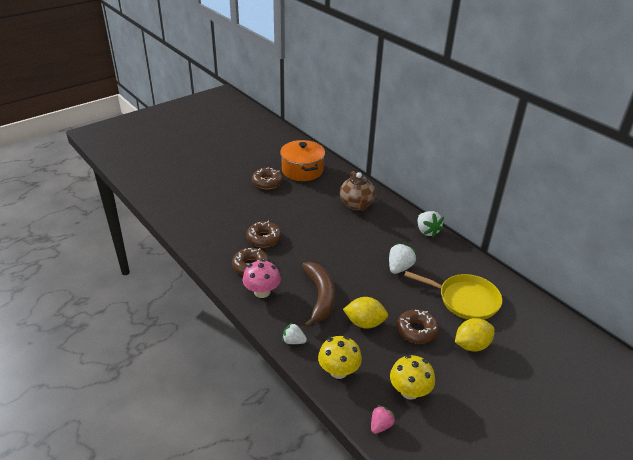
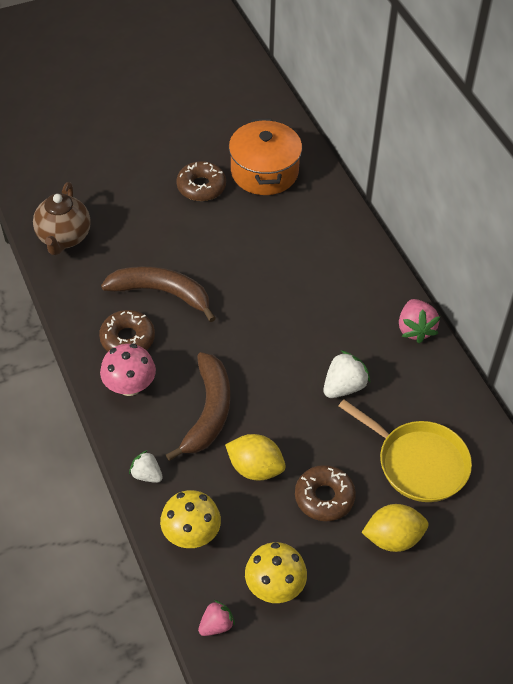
camera: 15 degrees right, 15 degrees up
brown donut [246,221,282,248] -> brown banana [101,266,216,322]
brown teapot [340,171,376,211] -> brown teapot moved to [33,182,91,255]
white strawberry [418,211,444,238] -> pink strawberry [399,299,440,343]

